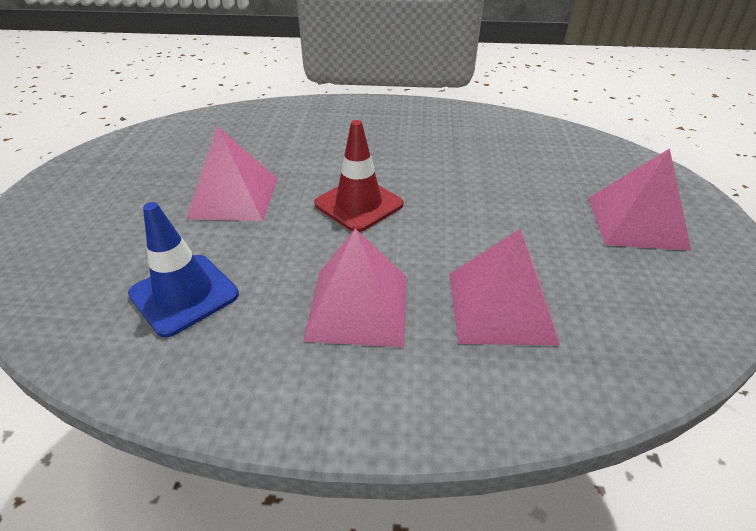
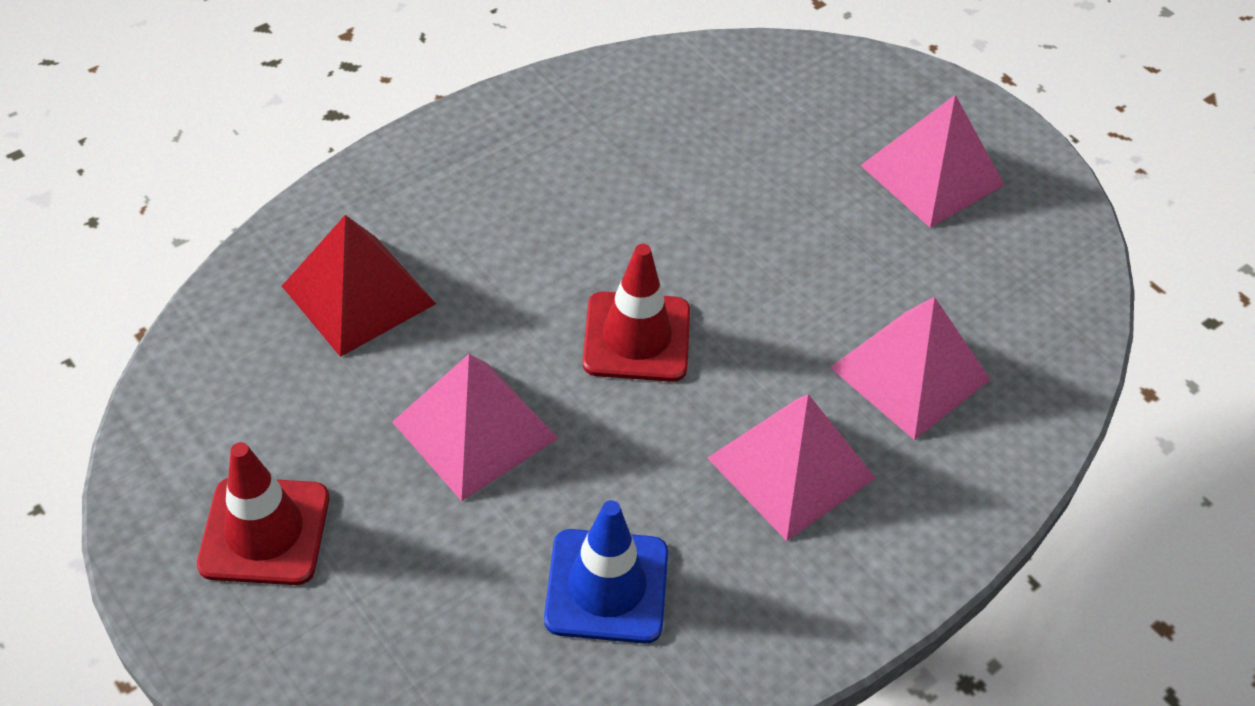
camera: 45 degrees left, 10 degrees up
none -> red traffic cone [197,442,329,585]
none -> red pyramid [282,215,436,357]

